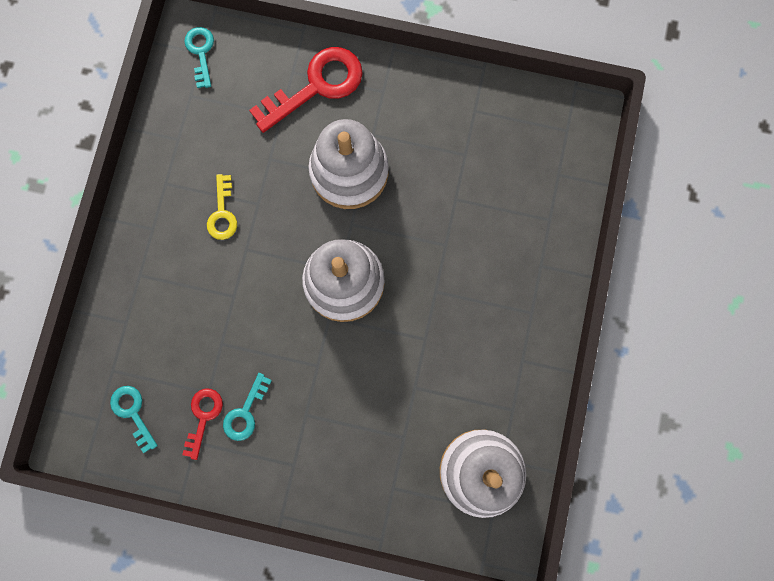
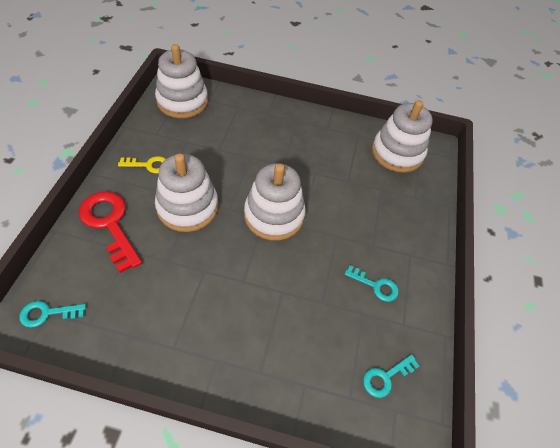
camera: 95 degrees left, 25 degrees down
red key [182,389,223,460] -> none
yellow key [207,174,237,240] -> yellow key moved to [118,156,166,173]
none -> white stacking toy [155,44,208,118]

